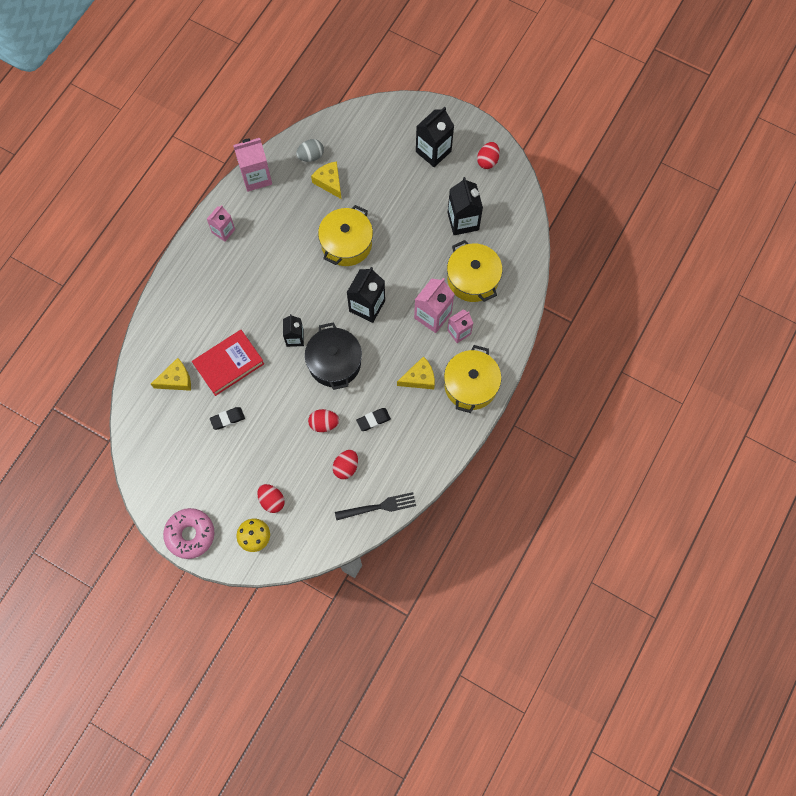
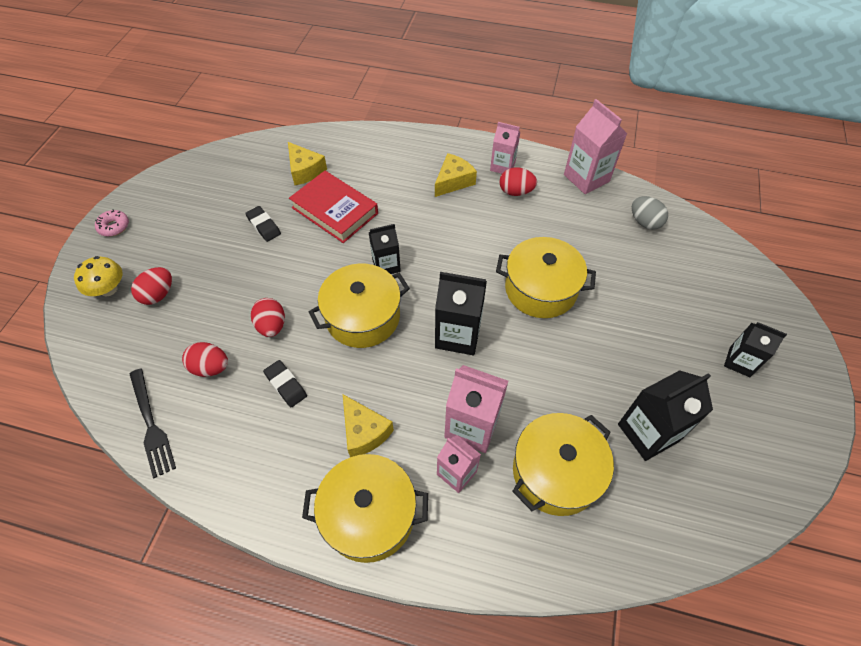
camera: 75 degrees right, 15 degrees down
pink donut [163,508,214,559] -> pink donut [95,209,129,237], size x0.52
black pot [305,322,362,390] -> yellow pot [309,264,410,348]
yellow cheese [311,161,341,199] -> yellow cheese moved to [435,153,477,197]
black carton [416,107,454,167] -> black carton [724,322,787,377], size x0.64
red egg [477,142,500,169] -> red egg moved to [500,167,537,196]

